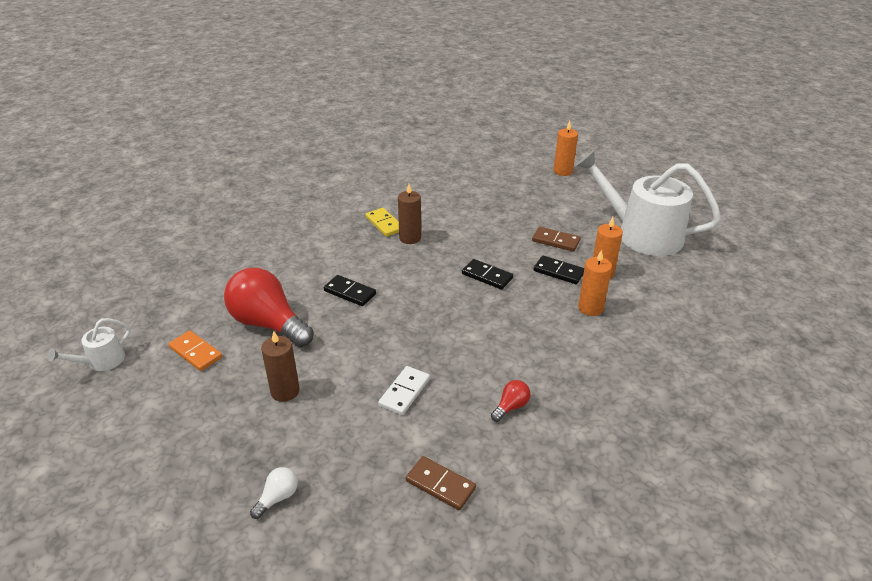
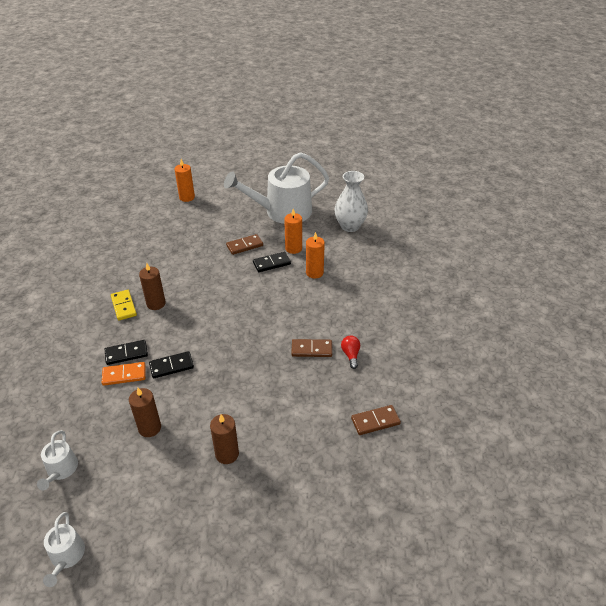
camera: 50 degrees left, 5 degrees up
orange domino [168,330,222,371] -> orange domino moved to [102,362,146,386]
red light bulb [224,268,314,347] -> brown candle [129,388,161,437]
white light bulb [250,467,298,519] -> none
yellow domino [366,208,399,237] -> yellow domino turned 60 degrees clockwise [111,290,137,321]
white domino [378,366,430,415] -> none
black domino [462,259,513,290] -> black domino moved to [105,340,148,365]
none -> white watering can [37,430,78,491]
none -> brown domino [291,339,332,357]
none -> white vase [335,171,368,232]

